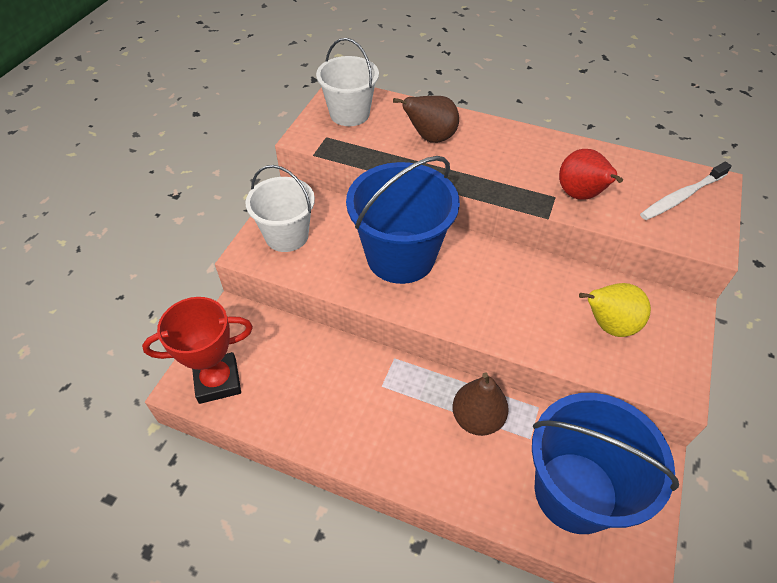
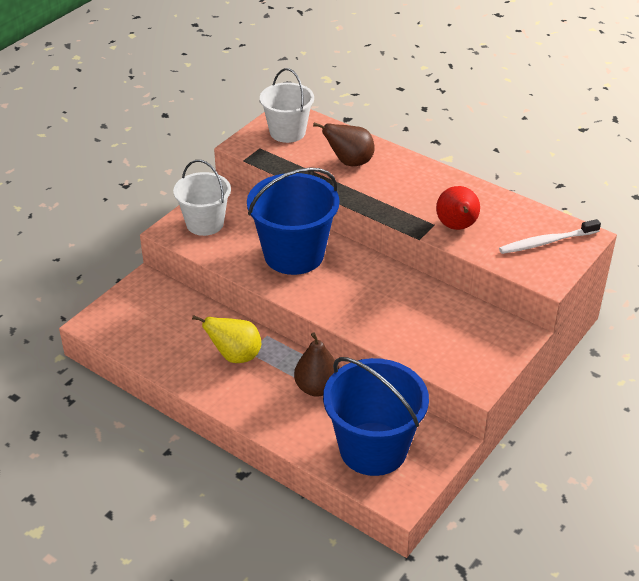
camera: 15 degrees right, 10 degrees down
red trophy [142,297,253,404] -> none
yellow pear [579,283,651,337] -> yellow pear moved to [192,315,261,363]

